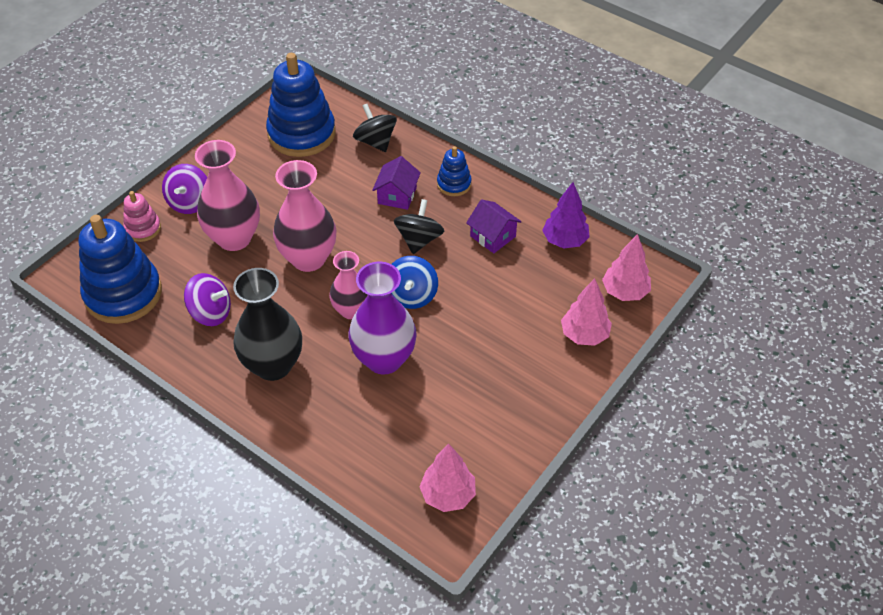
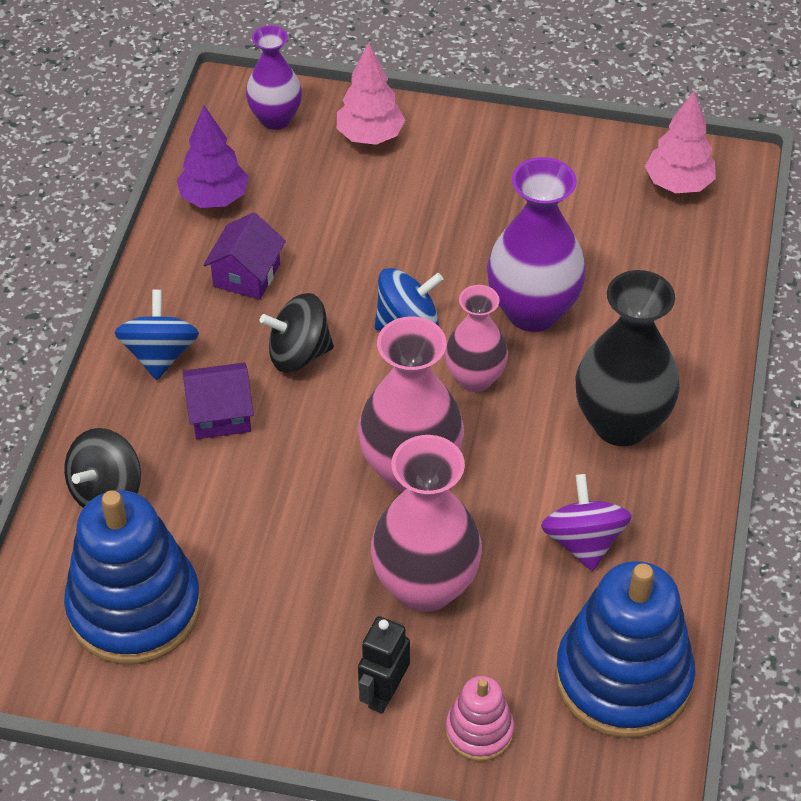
camera: 115 degrees left, 0 degrees up
purple spinning top [162,164,207,214] -> black robot [358,616,410,714]
blue stacking toy [437,146,472,196] -> blue spinning top [114,290,199,380]
pink tree [602,234,651,301] -> purple vase [246,25,302,130]

